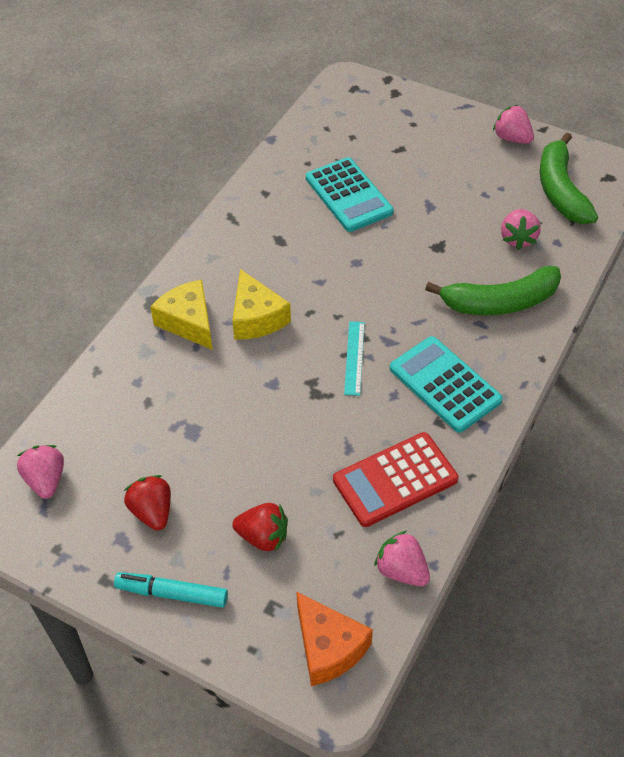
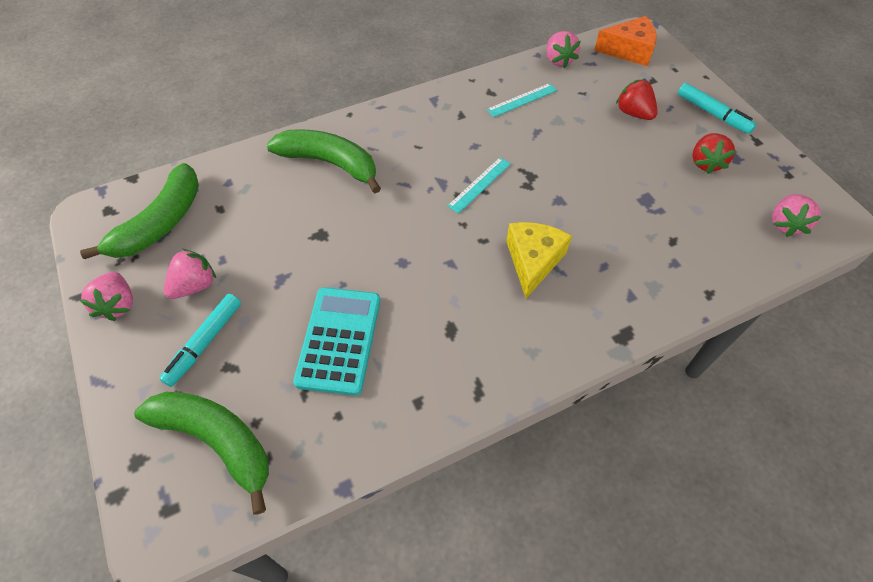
camera: 145 degrees left, 5 degrees up
yellow cheese [150,280,213,350] -> none
orange cheese [296,591,373,686] -> orange cheese turned 90 degrees clockwise [594,16,657,66]
red calculator [333,432,458,527] -> turquoise ruler [486,83,557,117]
turquoise calculator [390,336,503,433] -> none
pink strawberry [501,209,541,250] -> pink strawberry moved to [164,249,216,299]
none -> green banana [134,392,269,514]
none -> turquoise marker [159,294,241,387]

